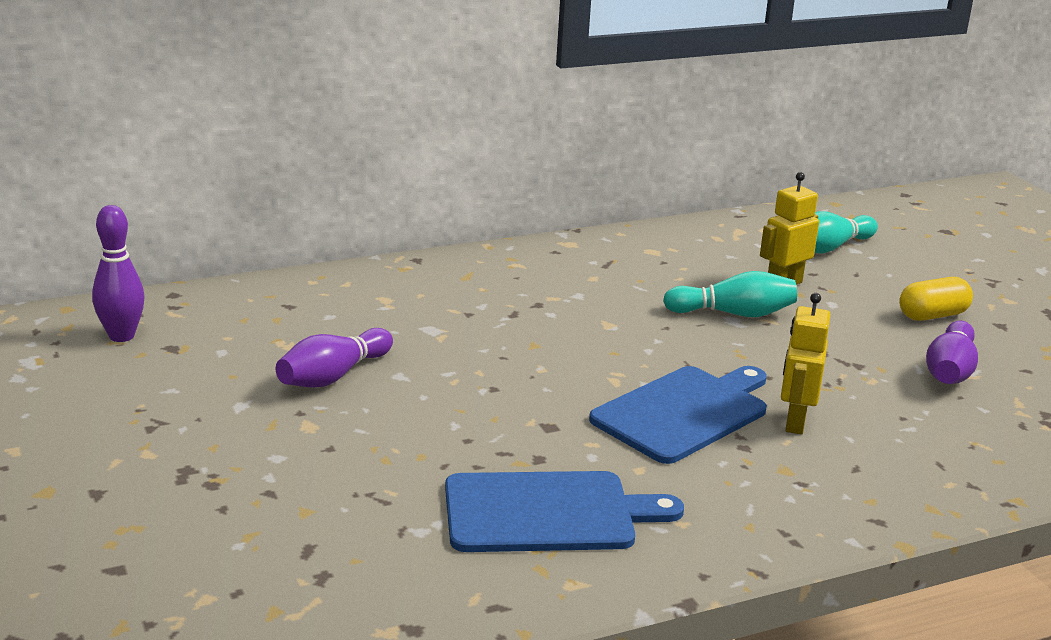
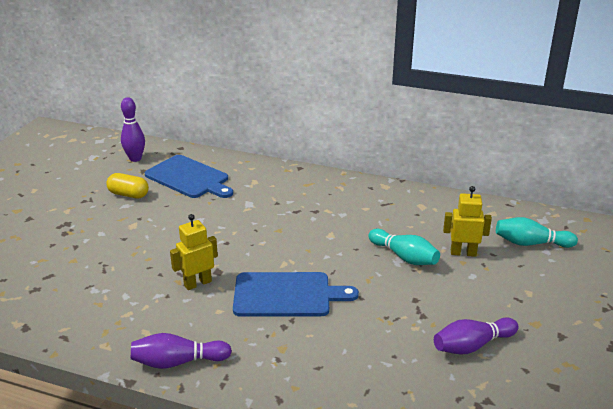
camera: 45 degrees right, 5 degrees up
purple bowling pin [276,328,393,388] -> purple bowling pin moved to [131,333,232,369]
blue cutting board [445,471,684,552] -> blue cutting board moved to [145,155,233,198]
yellow robot [781,293,831,434] -> yellow robot moved to [170,214,218,290]
yellow capsule [899,277,973,321] -> yellow capsule moved to [106,173,149,198]

